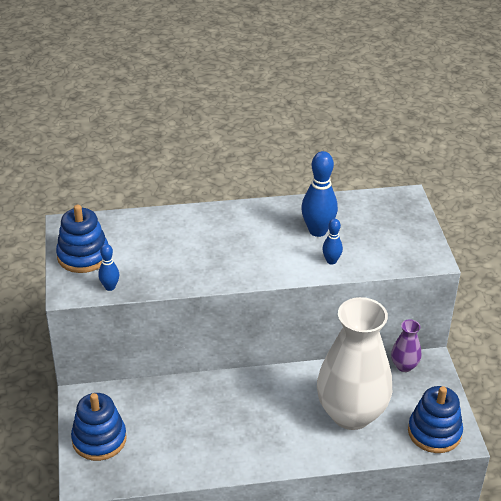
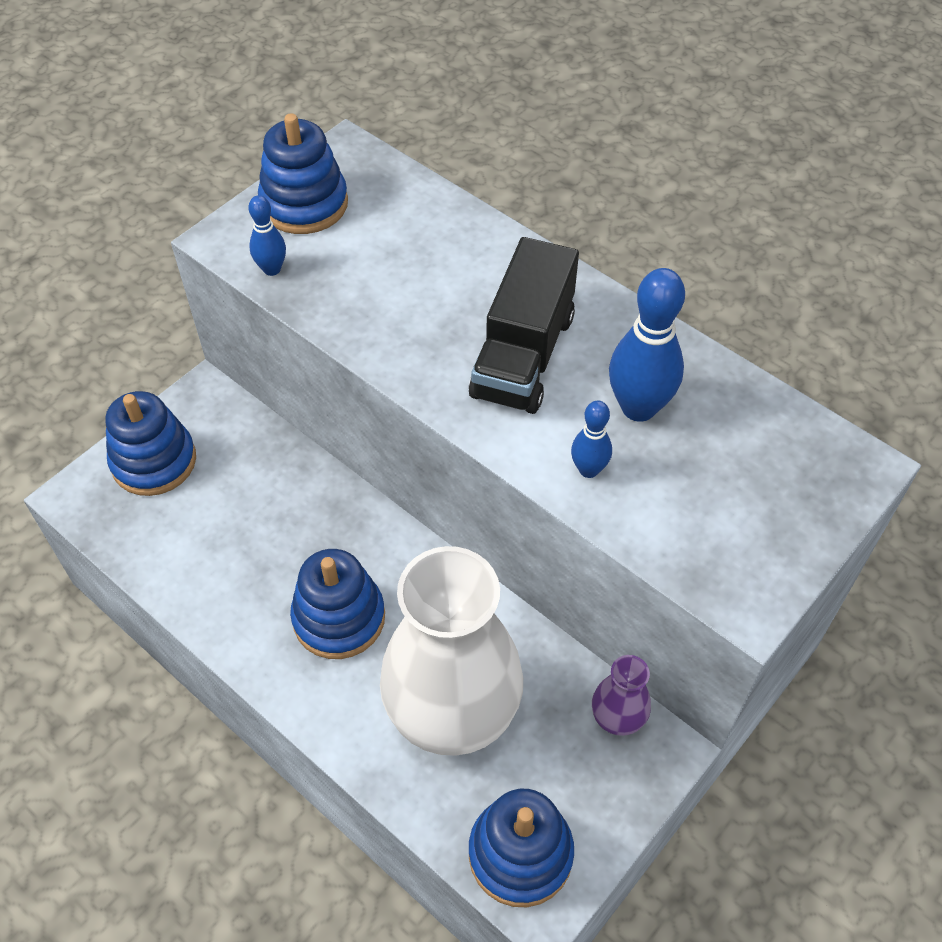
camera: 50 degrees right, 15 degrees up
none -> blue stacking toy [290,549,385,659]
none -> black truck [469,237,579,414]

